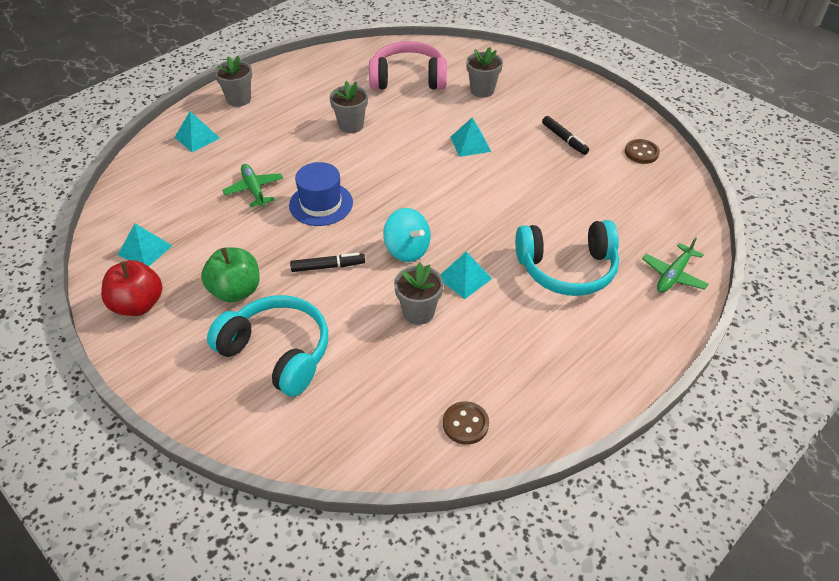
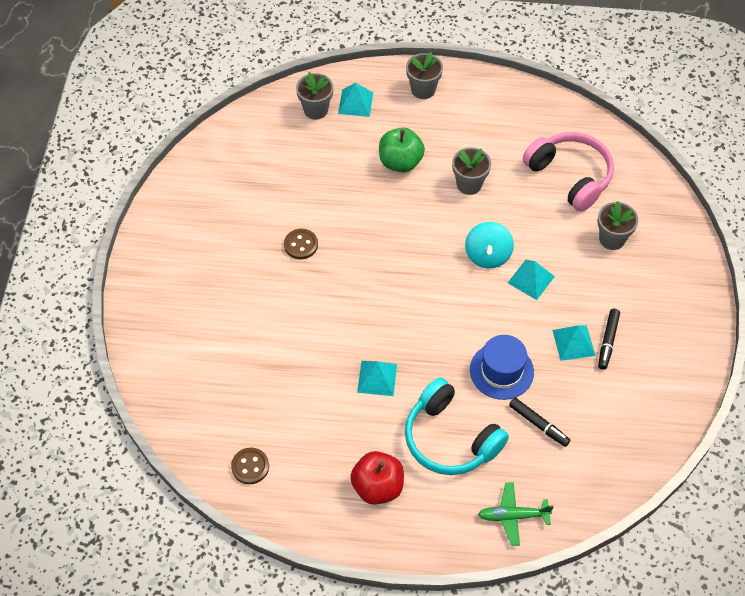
camera: 50 degrees right, 10 degrees up
red apple [101,260,162,316] -> red apple moved to [350,451,404,505]
turquoise pyramid [118,223,173,267] -> turquoise pyramid moved to [552,325,595,361]
green apple [201,247,260,302] -> green apple moved to [379,127,425,172]
turquoise headphones [207,295,328,397] -> none
green plane [222,164,283,207] -> none
blue hat [289,162,353,226] -> blue hat moved to [470,335,534,400]
black marker [290,253,365,272] -> black marker moved to [509,398,570,447]
turquoise spinning top [383,208,430,262] -> turquoise spinning top moved to [465,222,514,268]
grey flower pot [394,262,443,325] -> grey flower pot moved to [296,72,334,120]
brown button [625,139,660,164] -> brown button moved to [284,229,318,259]

